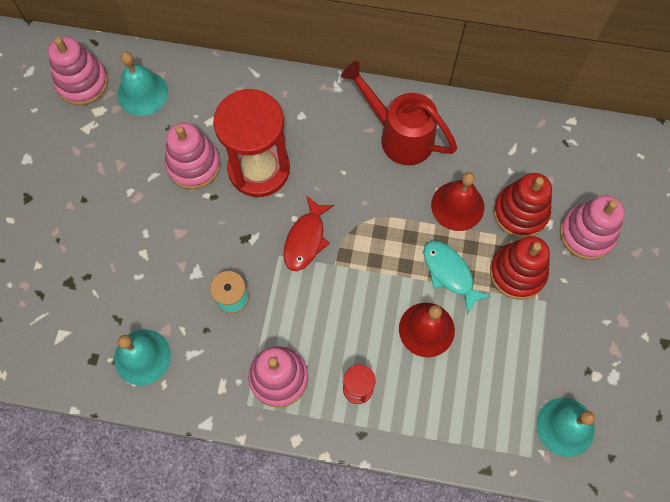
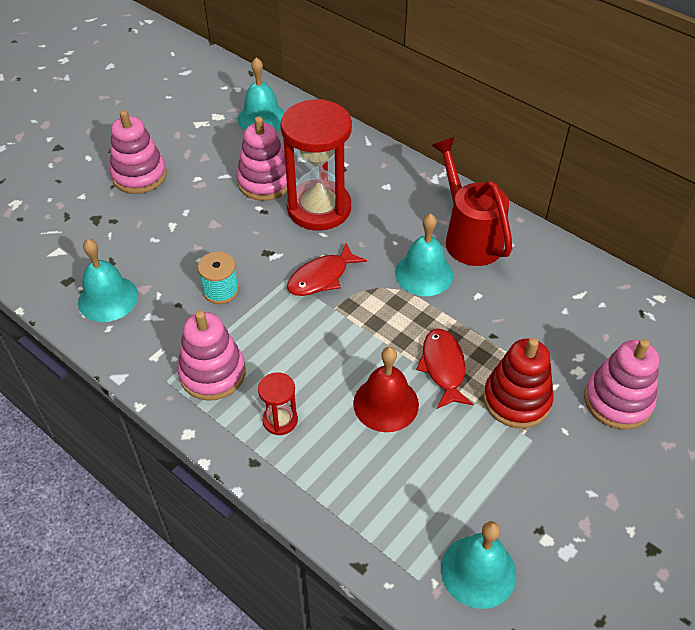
camera: 30 degrees right, 20 degrees down
pink stacking toy [48,36,108,106] -> pink stacking toy moved to [110,110,167,194]
turquoise fish [424,241,491,314] -> red fish [416,329,473,409]
red bell [431,172,484,231] -> none
red stacking toy [493,173,552,238] -> none
none -> turquoise bell [395,213,453,296]

